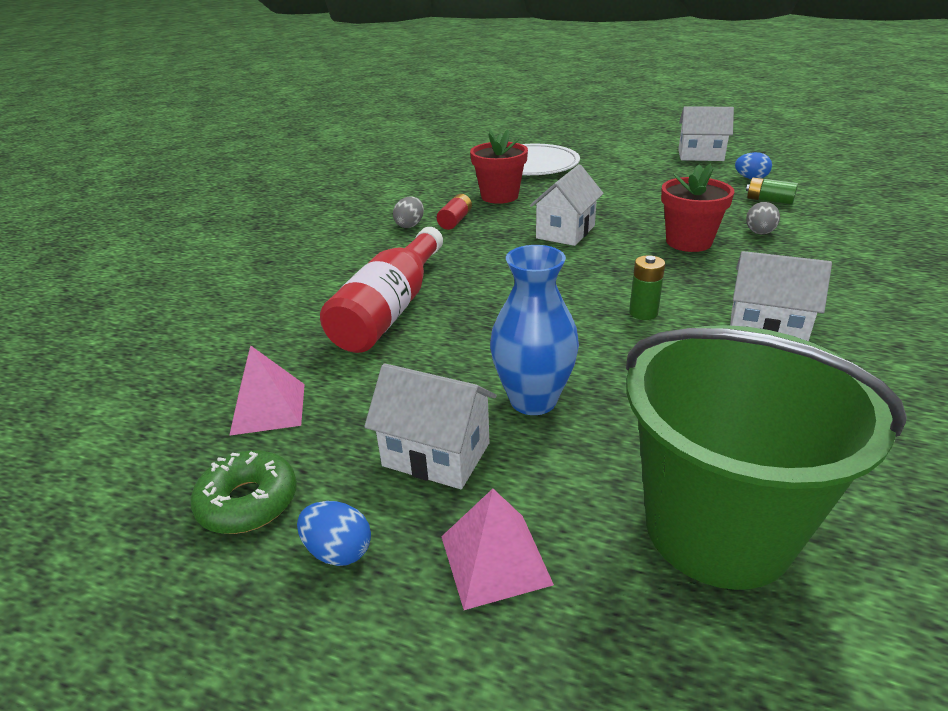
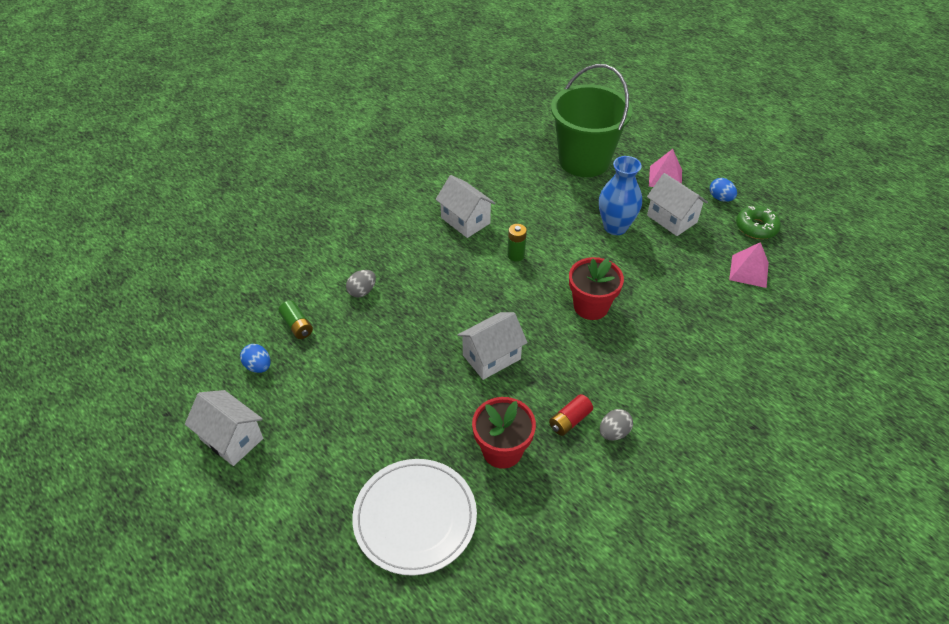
camera: 155 degrees left, 15 degrees up
red bottle [320,227,443,353] -> none
red flower pot [661,164,734,252] -> red flower pot moved to [569,257,624,320]

